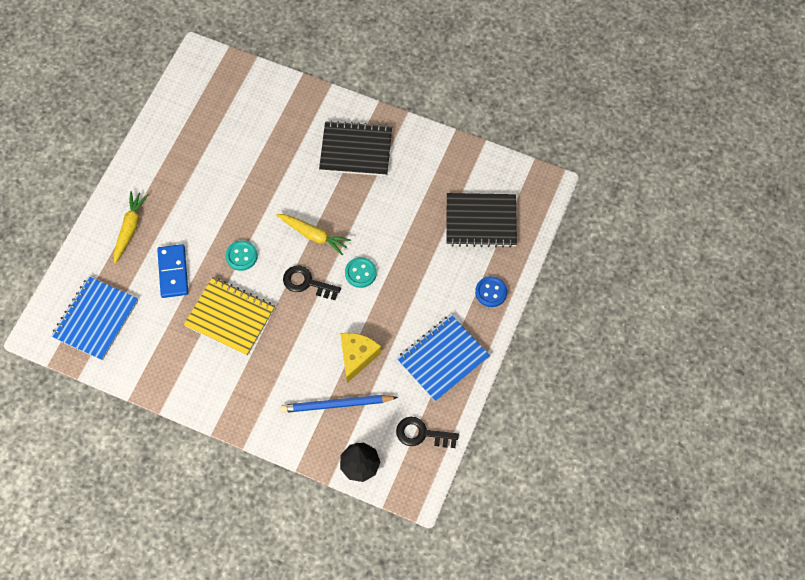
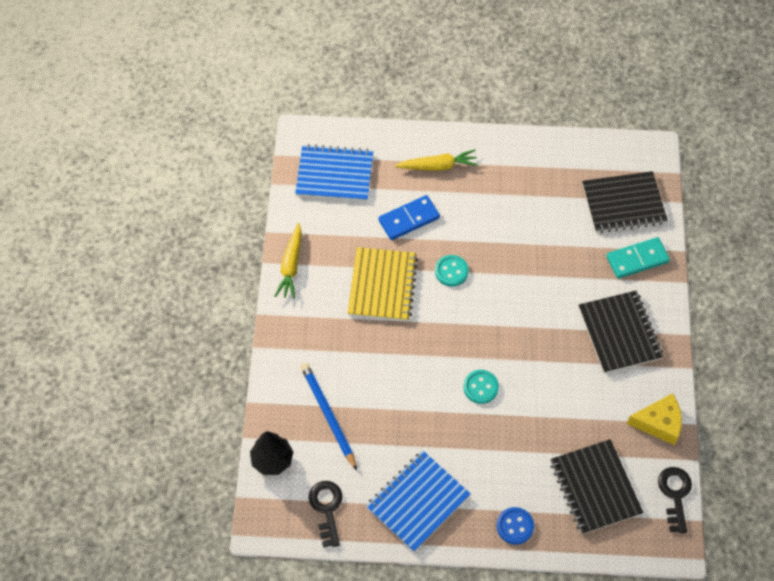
camera: 70 degrees right, 5 degrees down
yellow carrot [276,214,351,255] -> yellow carrot moved to [275,223,301,299]
black key [283,266,341,300] -> black key moved to [658,467,692,533]
yellow cheese [340,333,382,383] -> yellow cheese moved to [627,393,682,445]
blue notebook [397,314,490,402] -> blue notebook turned 75 degrees counterclockwise [366,451,471,552]
none -> black notebook [582,171,668,233]
none -> turquoise domino [607,237,670,279]

